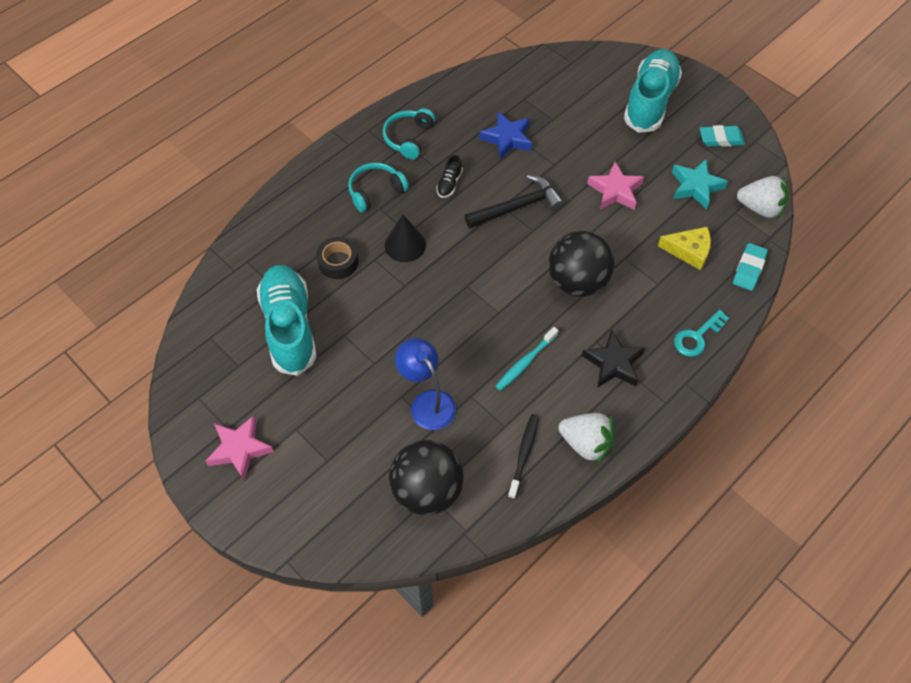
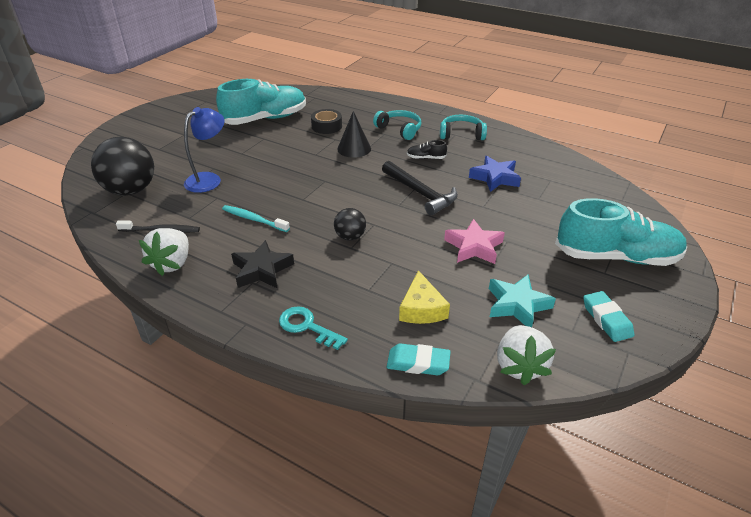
camera: 75 degrees right, 20 degrees down
pink star [206,416,274,480] -> none
black ball [548,231,615,297] -> black ball [334,208,366,241], size x0.51

